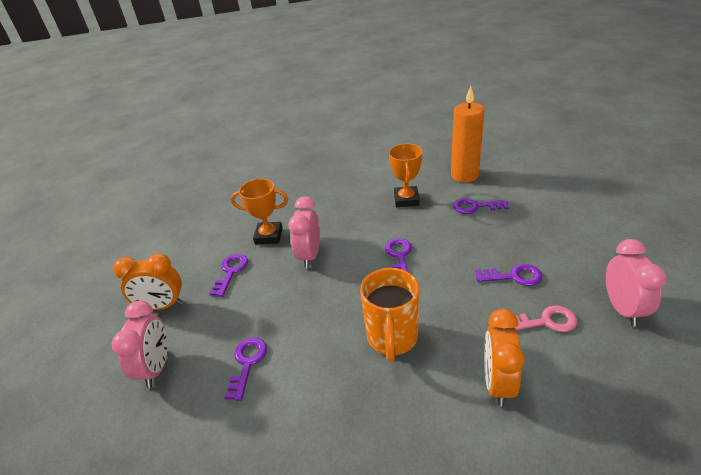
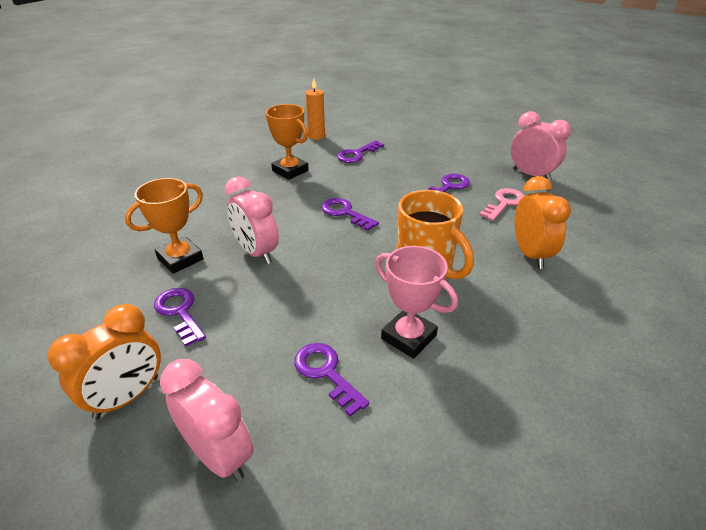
camera: 50 degrees left, 0 degrees up
orange candle [451,86,485,182] -> orange candle [305,78,325,140], size x0.59
orange clock [484,309,525,407] -> orange clock turned 150 degrees counterclockwise [515,176,571,269]
none -> pink trophy [375,246,458,359]

